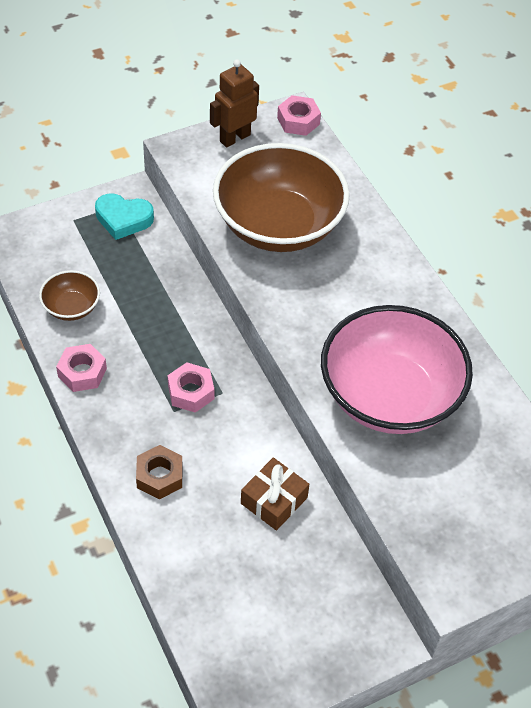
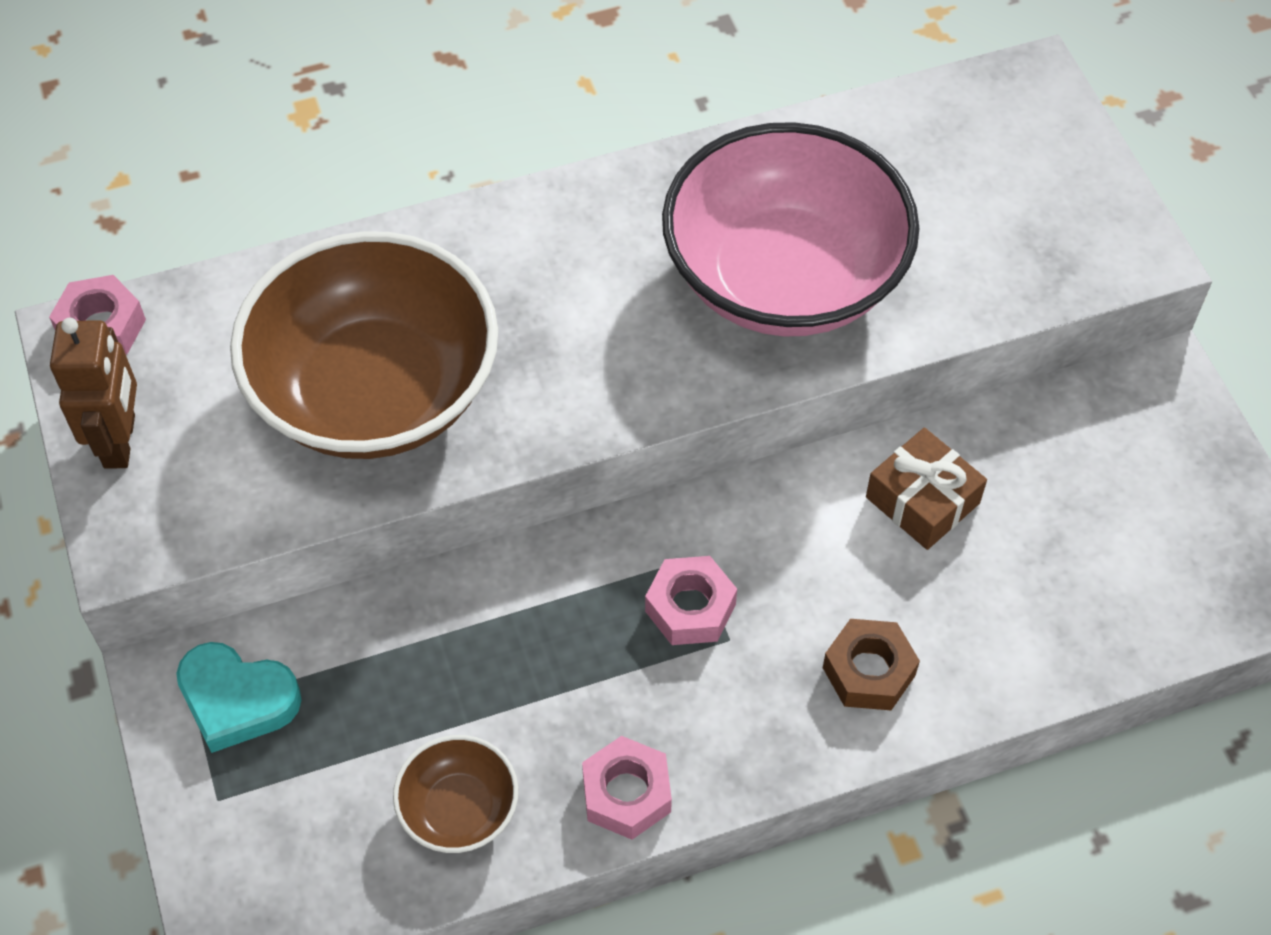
camera: 80 degrees left, 5 degrees up
turquoise heart [95,194,154,240] -> turquoise heart turned 90 degrees clockwise [176,642,301,753]
brown robot [210,59,259,147] -> brown robot turned 150 degrees counterclockwise [50,317,137,469]

